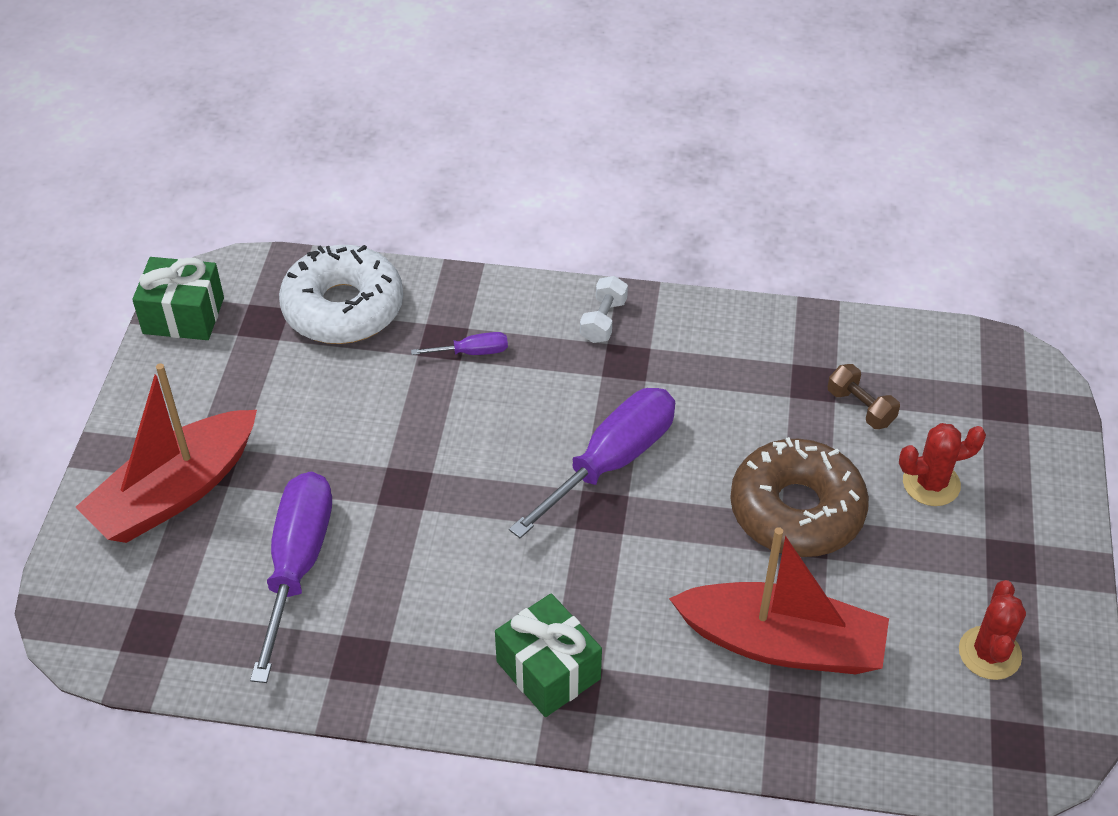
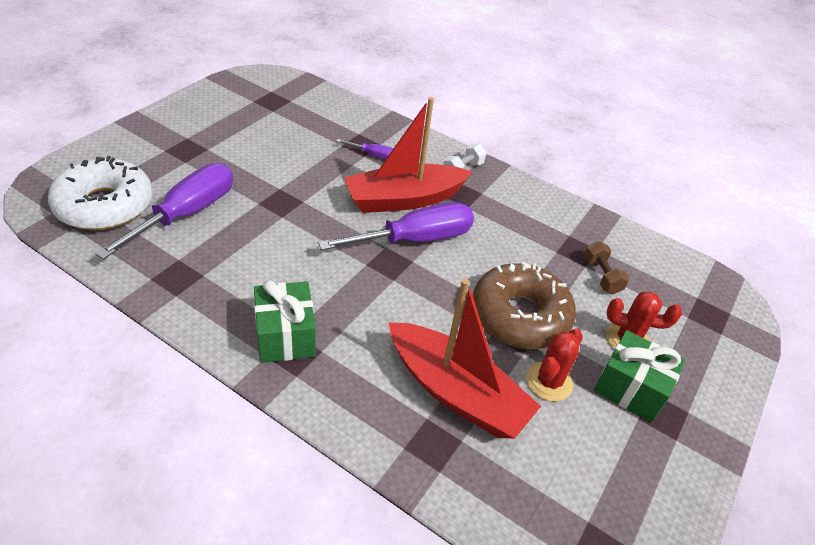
camera: 20 degrees right, 5 degrees down
red boat [76,363,257,543] -> red boat moved to [344,97,472,213]
green gift [132,257,224,340] -> green gift moved to [594,330,685,423]
white donut [279,245,403,344] -> white donut moved to [48,156,153,230]
red cactus [959,580,1026,680] -> red cactus moved to [526,329,583,402]

